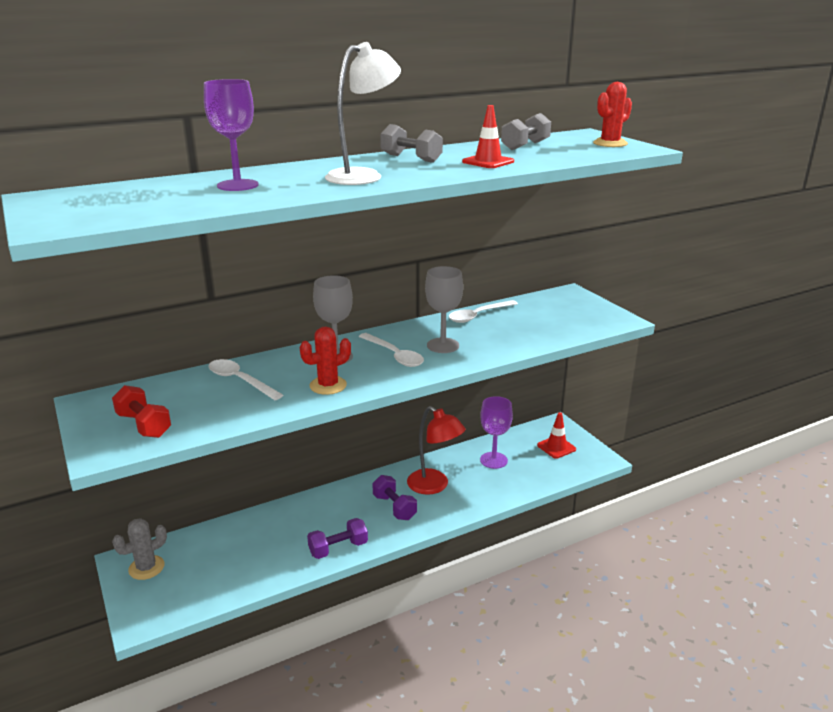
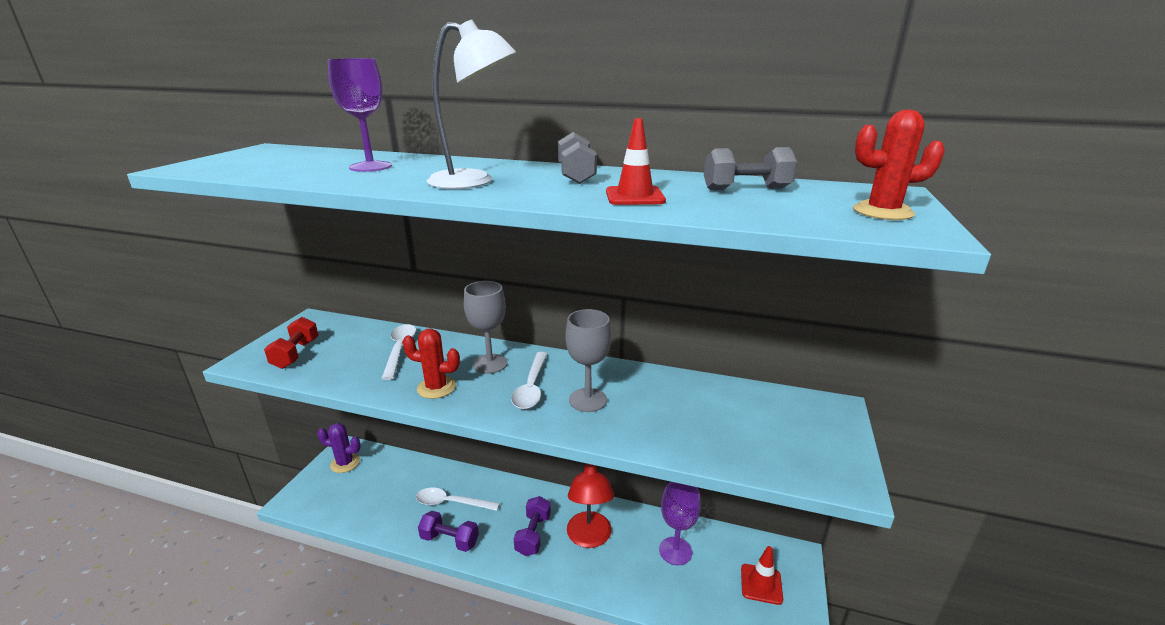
camera: 45 degrees right, 0 degrees up
grey cactus [112,518,167,580] -> purple cactus [317,423,361,473]
white spoon [449,300,518,323] -> white spoon moved to [416,488,500,511]

